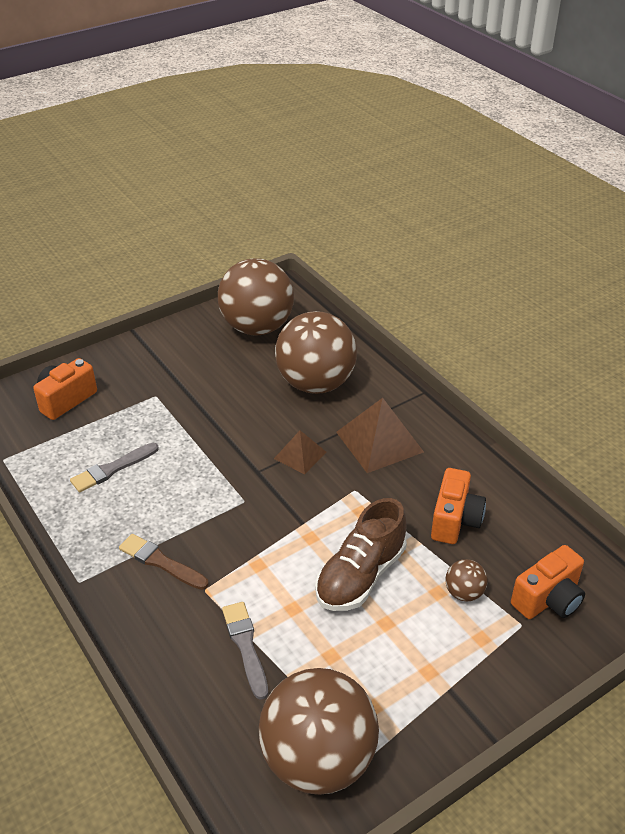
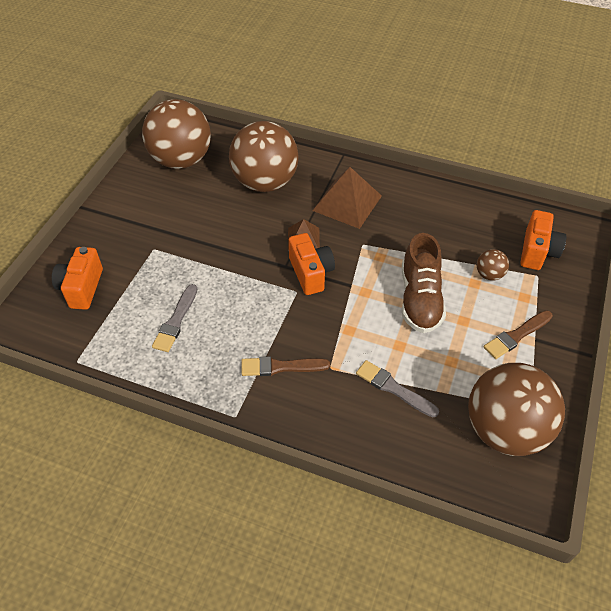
camera: 35 degrees left, 10 degrees up
orange camera [431,468,486,544] -> orange camera moved to [289,233,335,295]
none -> brown brush [484,310,553,359]

